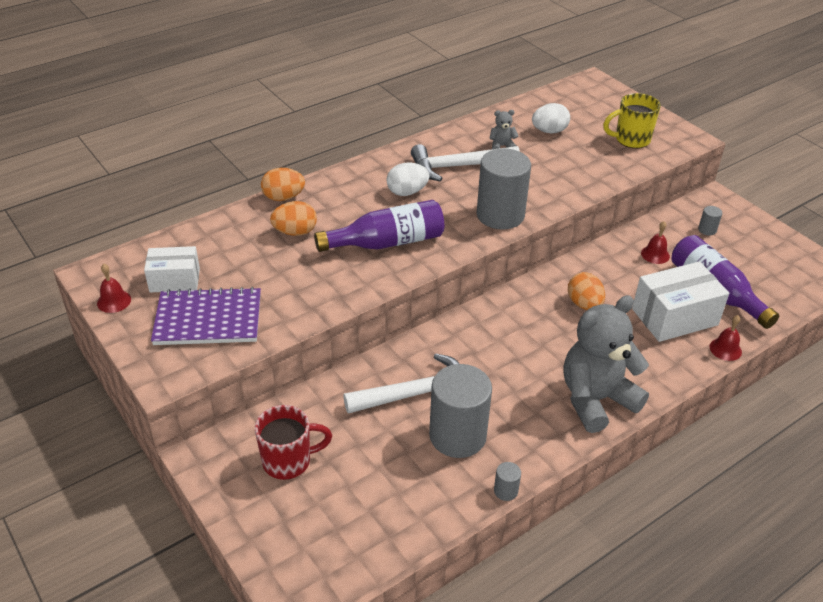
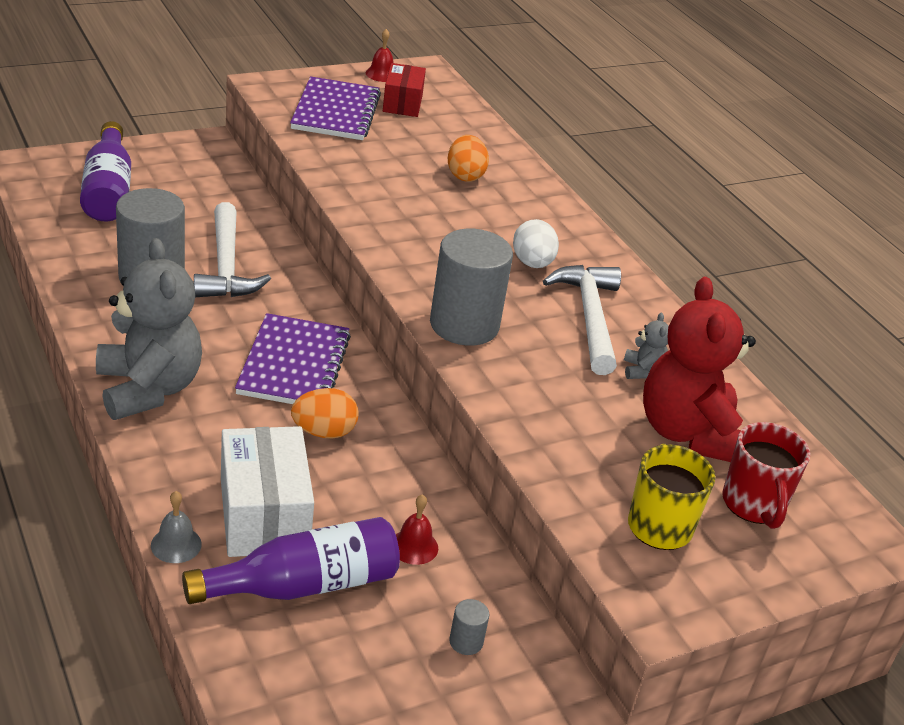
camera: 95 degrees right, 5 degrees down
white box [144,246,200,292] -> red box [383,63,426,117]
red mug [255,405,332,480] -> red mug moved to [722,422,810,529]
orange egg [261,168,305,201] -> none
purple bottle [314,200,444,252] -> purple bottle moved to [80,121,131,221]
grey cylinder [494,462,521,501] -> none
white egg [532,103,570,134] -> red teddy bear [643,277,756,462]
red bell [709,315,742,361] -> grey bell [151,491,202,563]
none -> purple notebook [235,313,351,404]

